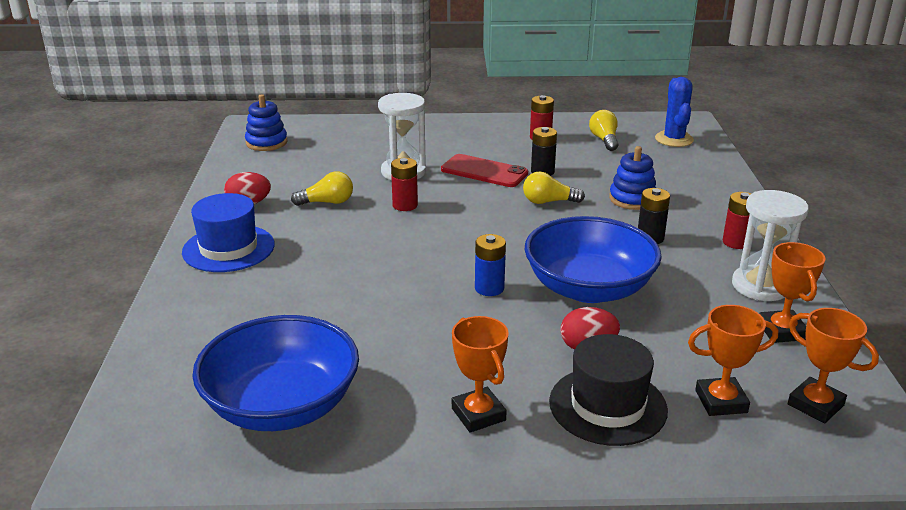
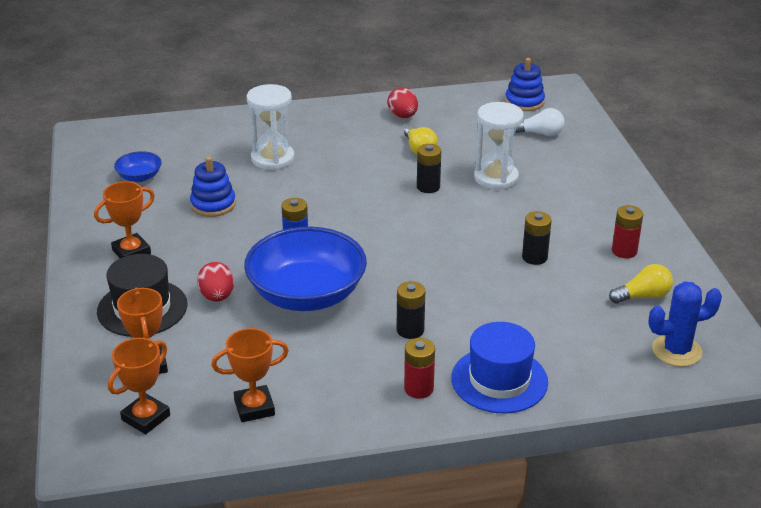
camera: 80 degrees right, 5 degrees up
blue hat [182,193,275,272] -> blue hat moved to [451,322,548,413]
blue bowl [192,315,359,431] -> blue bowl [114,151,162,182], size x0.45
red battery [391,158,418,211] -> black battery [417,144,441,193]
red phone [441,154,528,187] -> none
yellow light bulb [523,171,585,204] -> none
blue stacking toy [609,146,656,210] -> blue stacking toy moved to [190,157,236,217]
white hourglass [732,190,809,301] -> white hourglass moved to [247,84,295,170]
none -> white light bulb [515,108,565,136]

